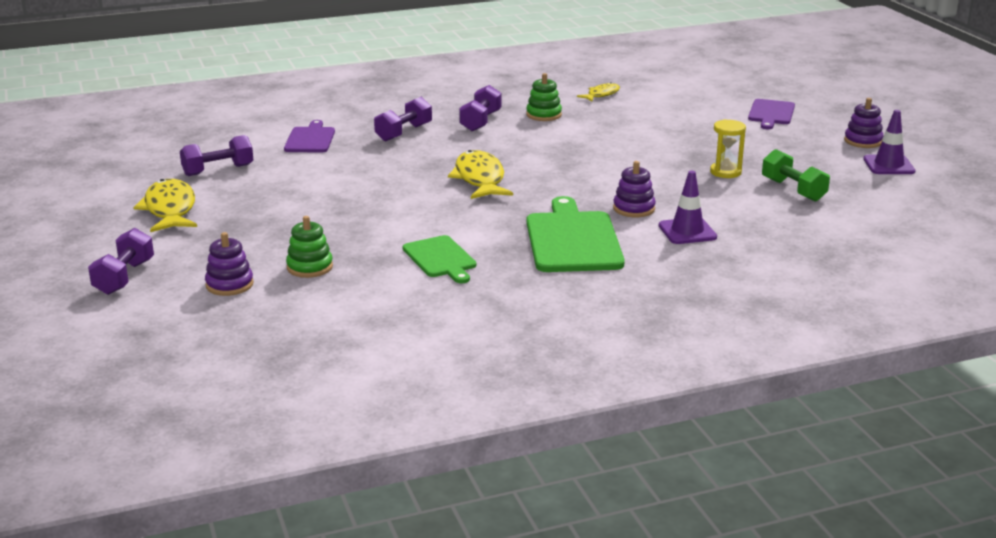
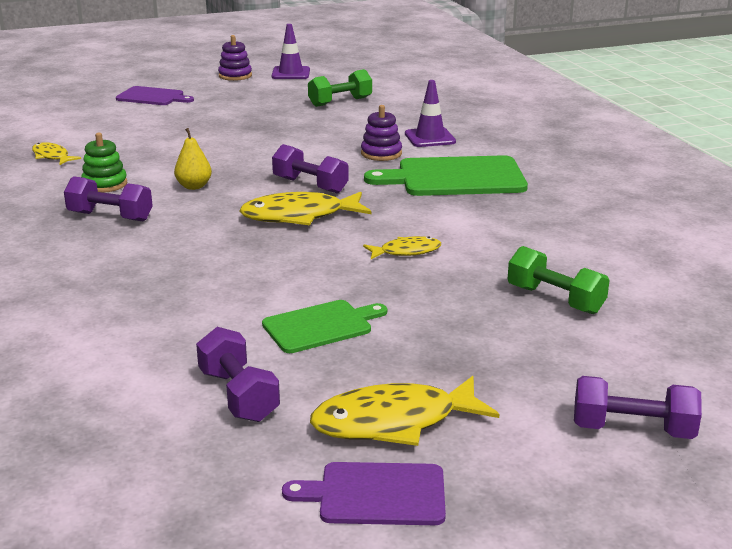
camera: 90 degrees left, 0 degrees up
purple stacking toy [205,232,254,296] -> none
purple cutting board [284,120,335,153] -> purple cutting board moved to [282,462,446,525]
green stacking toy [286,216,333,278] -> green dumbbell [508,246,610,314]
purple dumbbell [374,97,432,142] -> purple dumbbell moved to [272,144,349,194]
green cutting board [403,235,476,283] -> green cutting board moved to [262,300,387,353]
yellow hourglass [710,119,746,178] -> none
none -> yellow pear [174,128,212,190]
none -> yellow fish [363,236,441,259]

